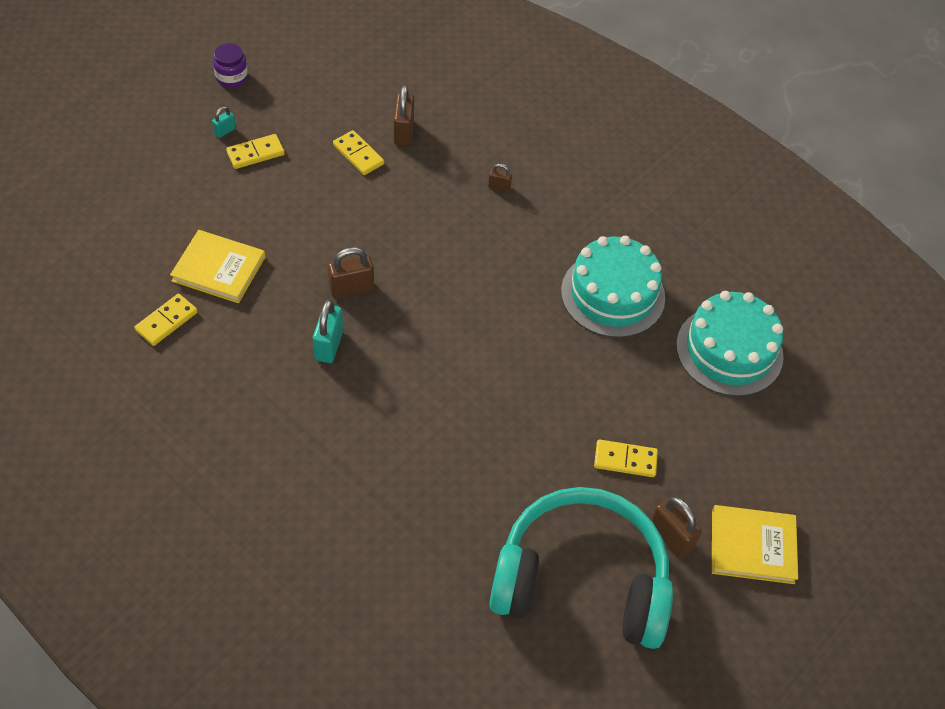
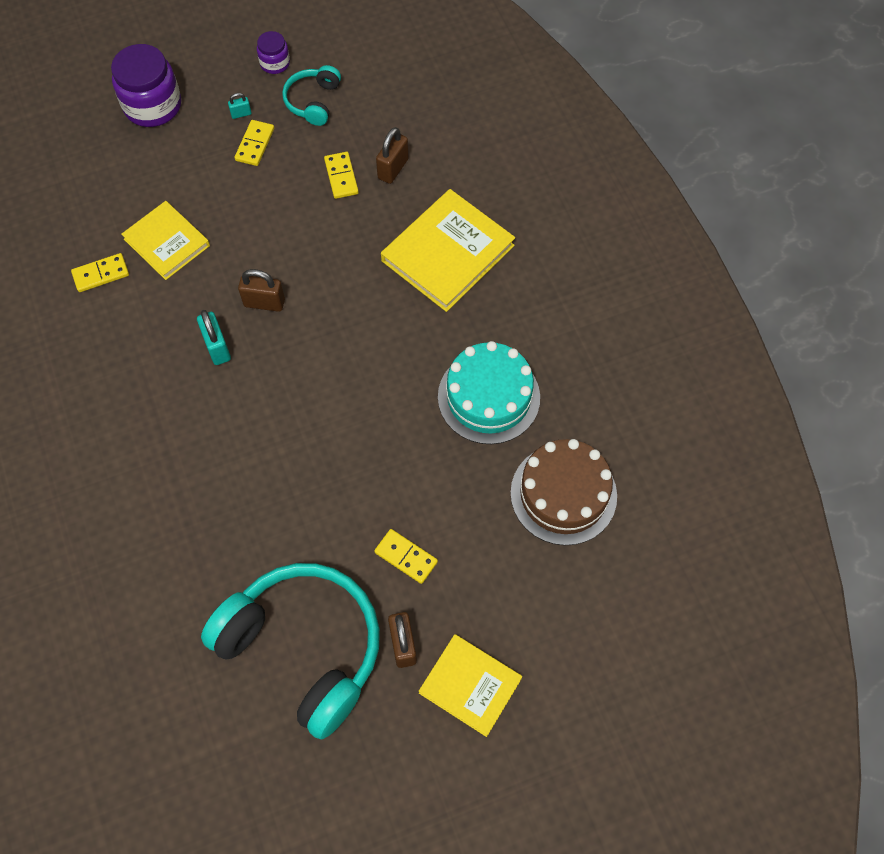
camera: 30 degrees right, 10 degrees up
yellow domino [226,134,285,169] -> yellow domino turned 75 degrees counterclockwise [235,120,274,166]
turquoise padlock [313,299,343,363] -> turquoise padlock turned 60 degrees counterclockwise [197,310,231,365]
brown padlock [488,164,512,192] -> yellow book [381,189,515,312]
turquoise cake [676,291,784,396] -> brown cake [511,439,617,546]
none -> purple jar [111,44,181,127]
none -> turquoise headphones [282,65,341,126]

